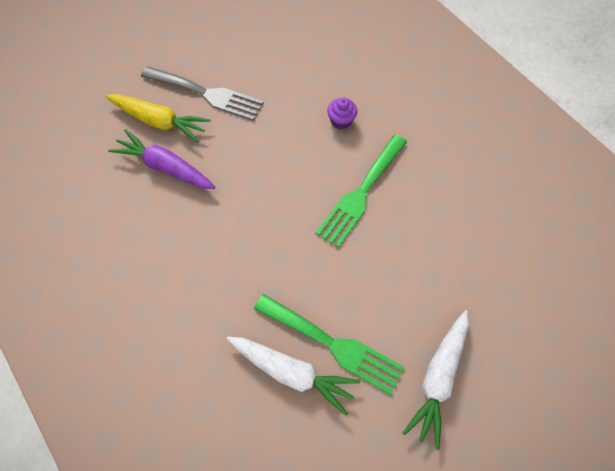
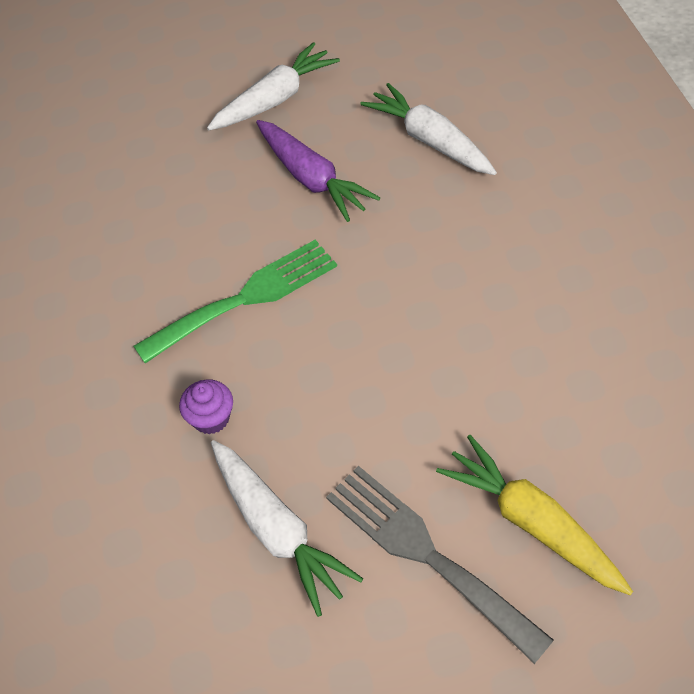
camera: 155 degrees left, 10 degrees down
purple carrot [108,129,215,189] -> purple carrot moved to [256,120,380,222]
green fork [254,294,405,395] -> none
none -> white carrot [211,440,363,617]

